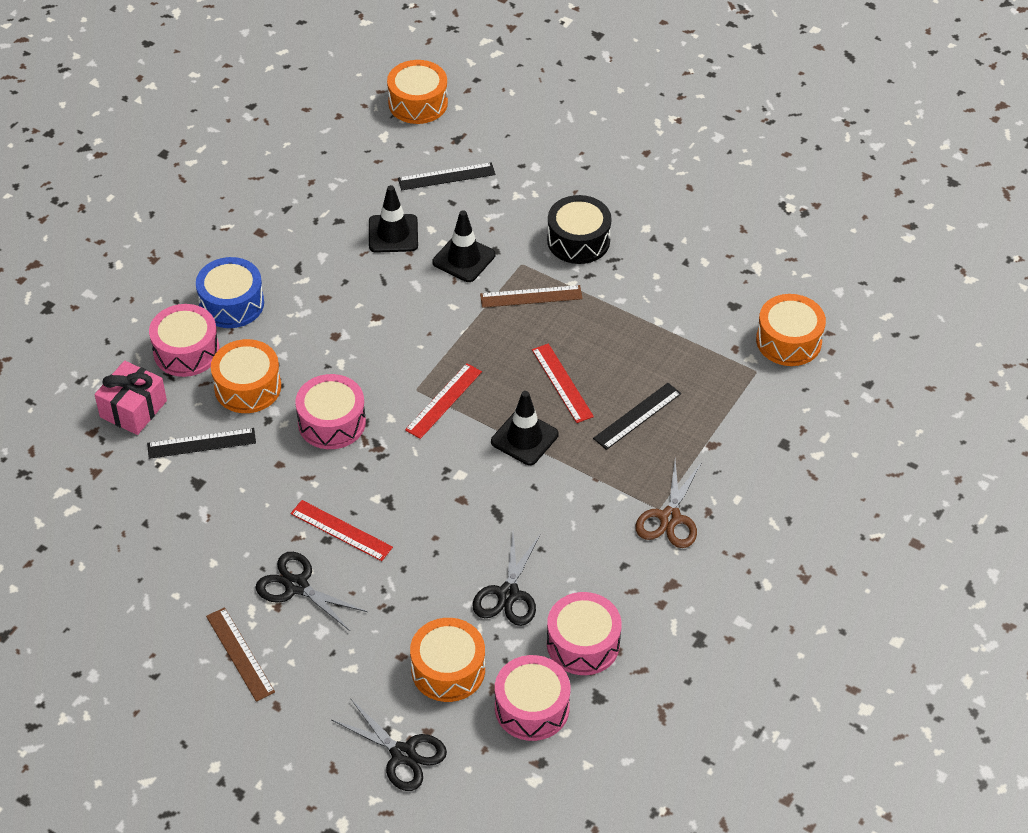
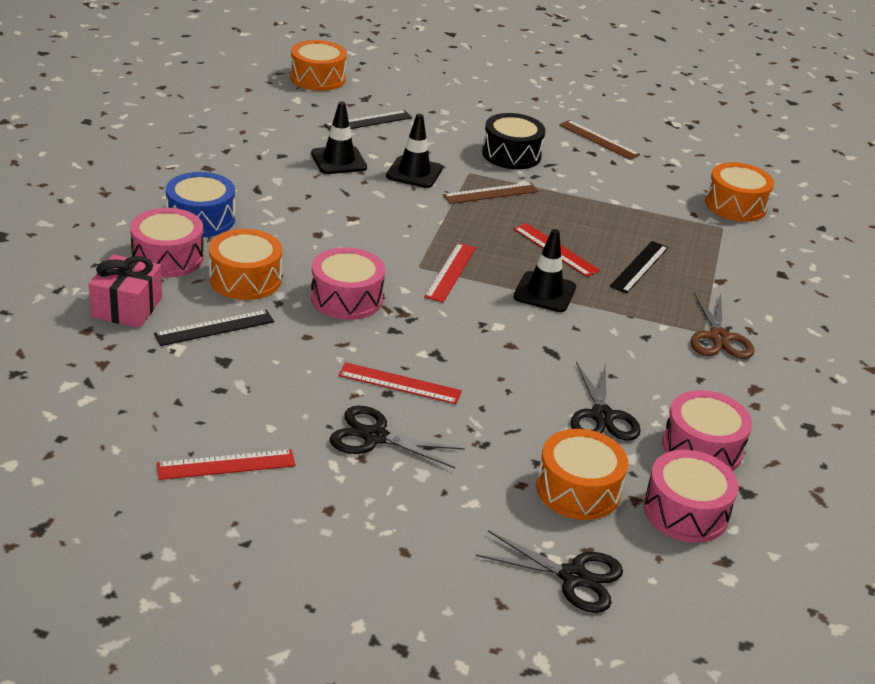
camera: 20 degrees left, 15 degrees down
brown ruler [206,607,275,702] -> brown ruler moved to [559,120,640,160]
none -> red ruler [157,449,295,480]

